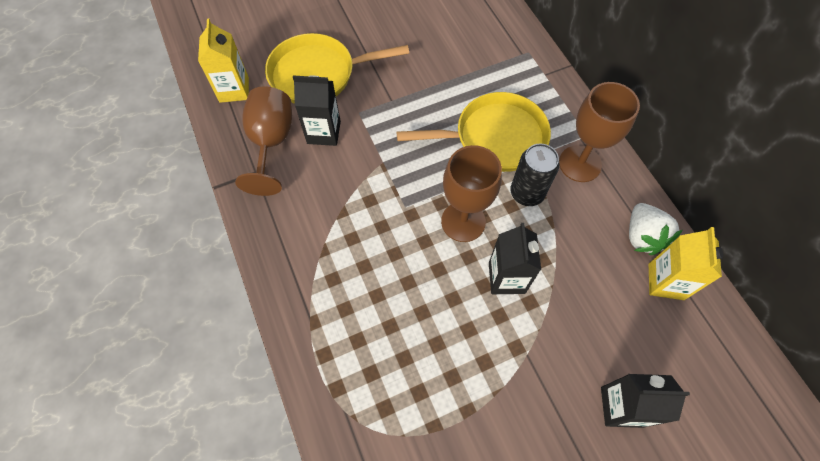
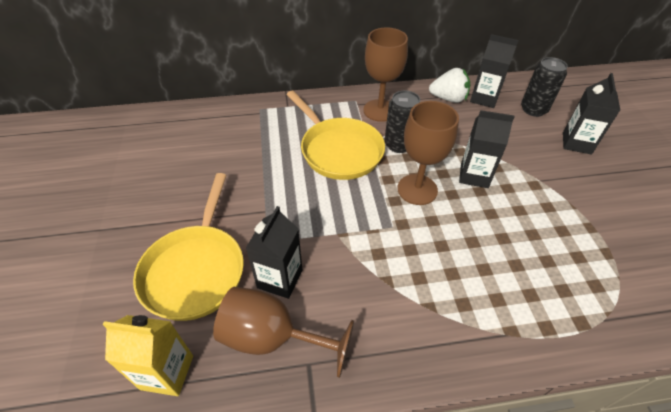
camera: 75 degrees left, 15 degrees down
yellow pan [397,92,551,172] -> yellow pan turned 135 degrees clockwise [286,91,385,180]
yellow carton [649,227,723,300] -> black carton [470,34,519,108]
none -> black can [521,57,568,117]

